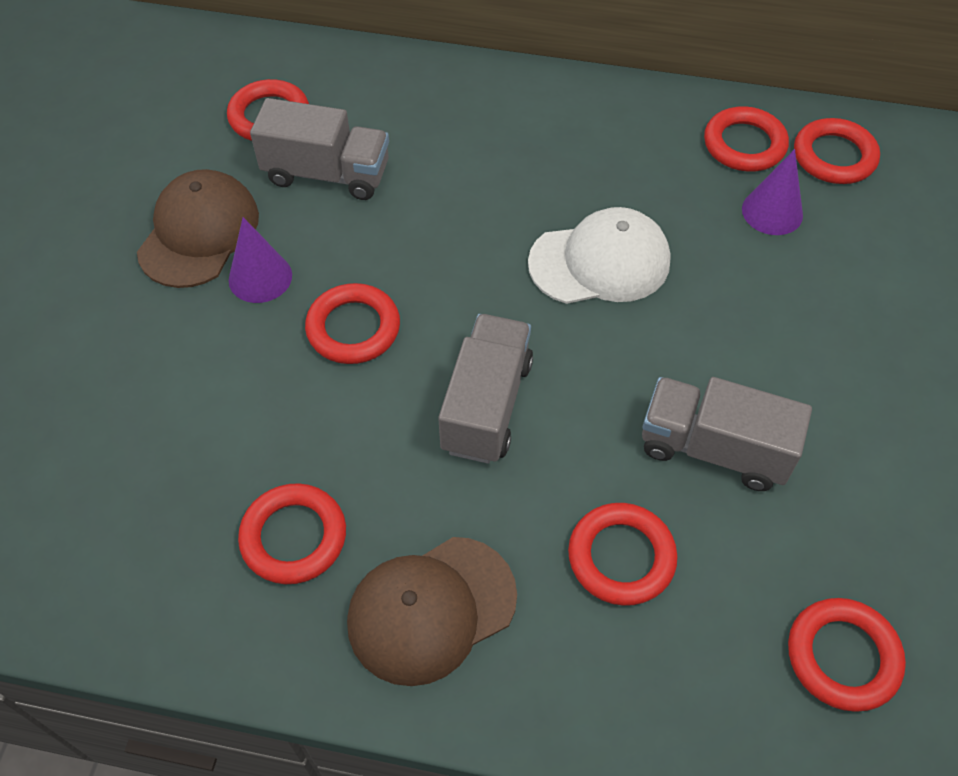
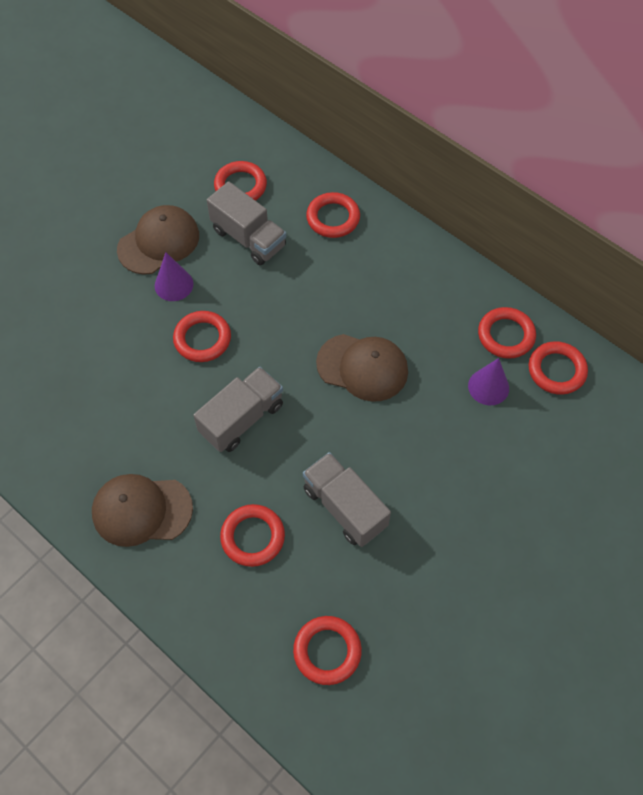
camera: 30 degrees right, 5 degrees up
red ring [238,483,346,584] -> red ring moved to [306,192,360,238]
white cap [528,207,671,304] -> brown cap [316,334,408,402]

